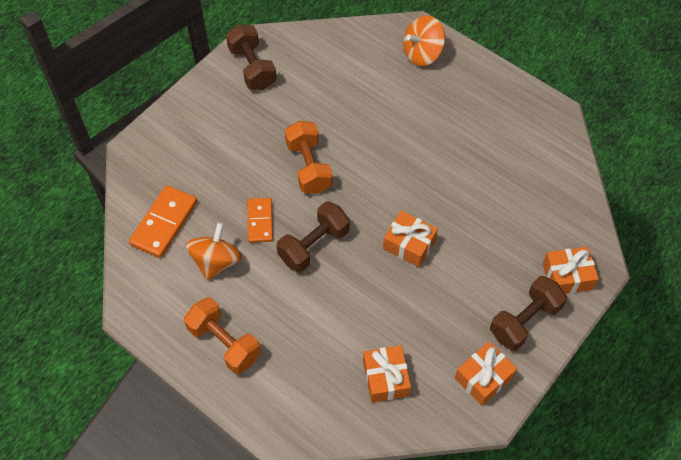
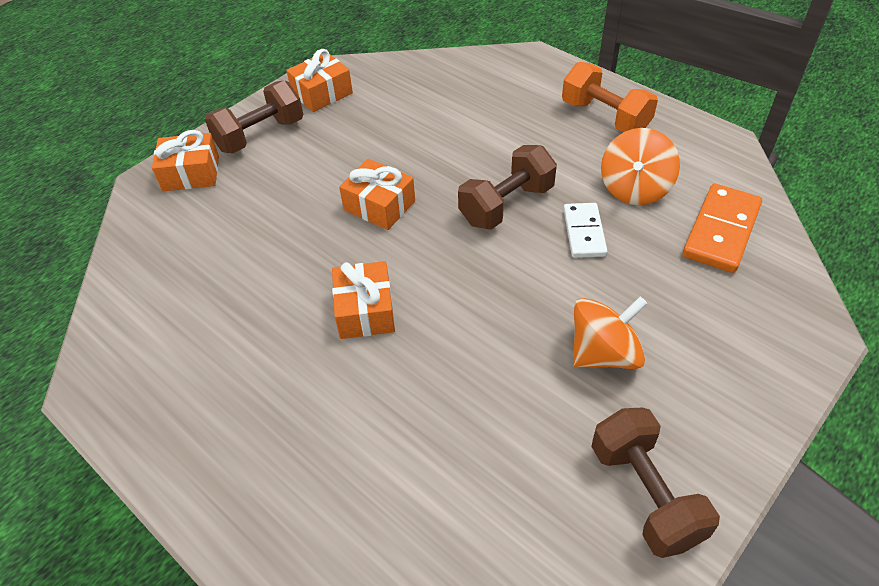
camera: 175 degrees left, 10 degrees down
orange domino [248,198,273,243] -> white domino [563,203,607,258]
orange dumbbell [285,121,333,194] -> none
orange gift [363,345,411,403] -> orange gift moved to [332,261,395,339]
orange spinning top [403,15,445,66] -> orange spinning top moved to [573,297,648,369]

